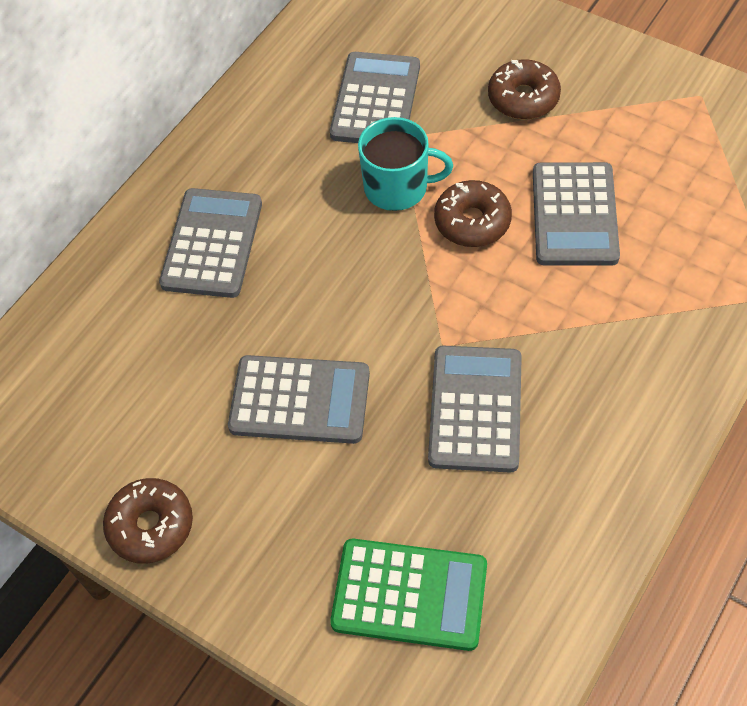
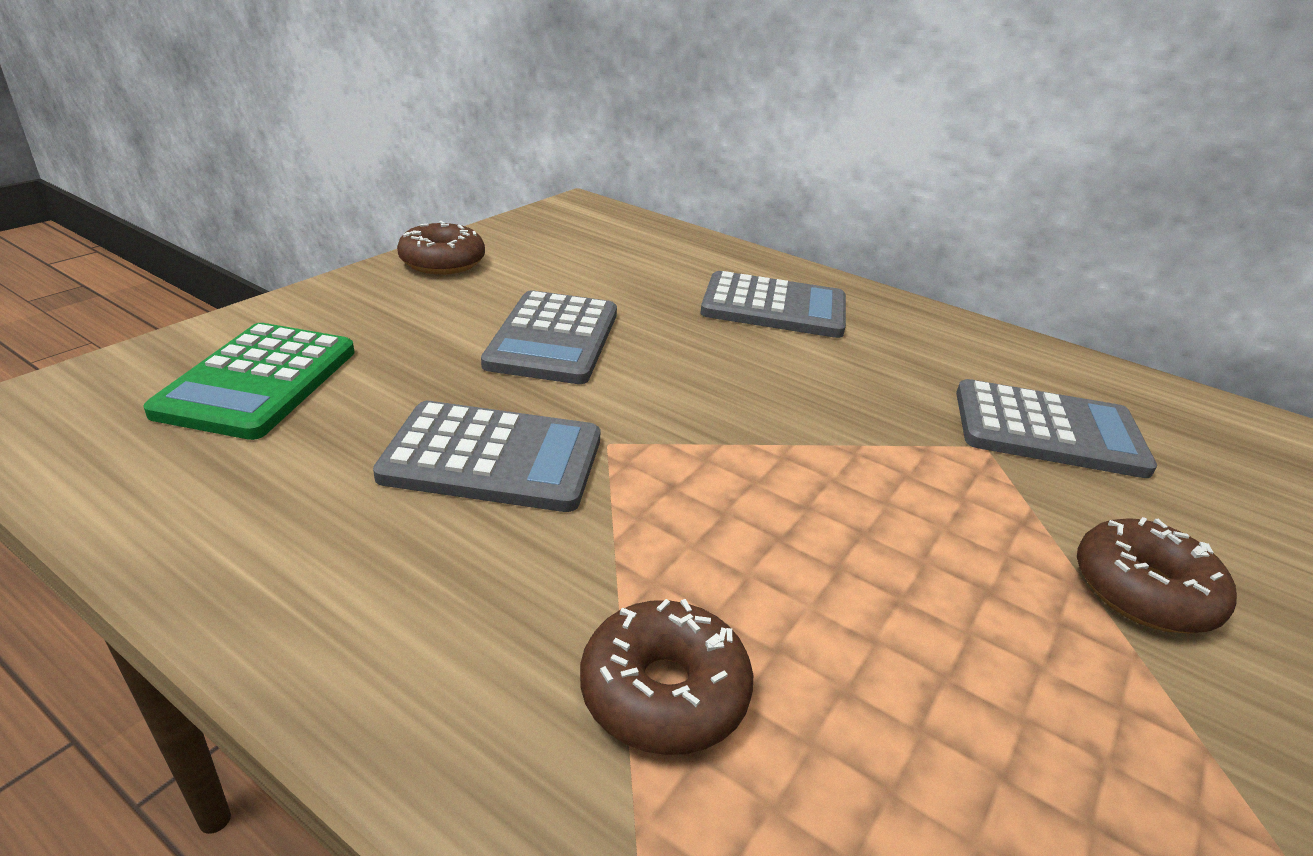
camera: 85 degrees right, 25 degrees down
turquoise mug [358,117,453,211] -> none
brown donut [434,180,512,247] -> brown donut moved to [580,599,753,755]
grey calculator [533,162,620,266] -> none

